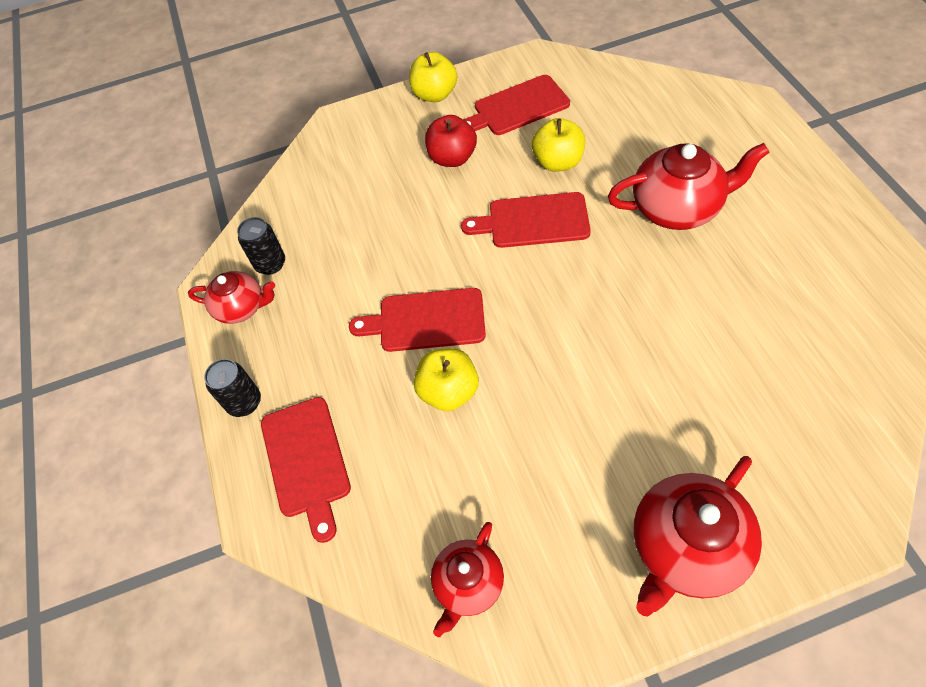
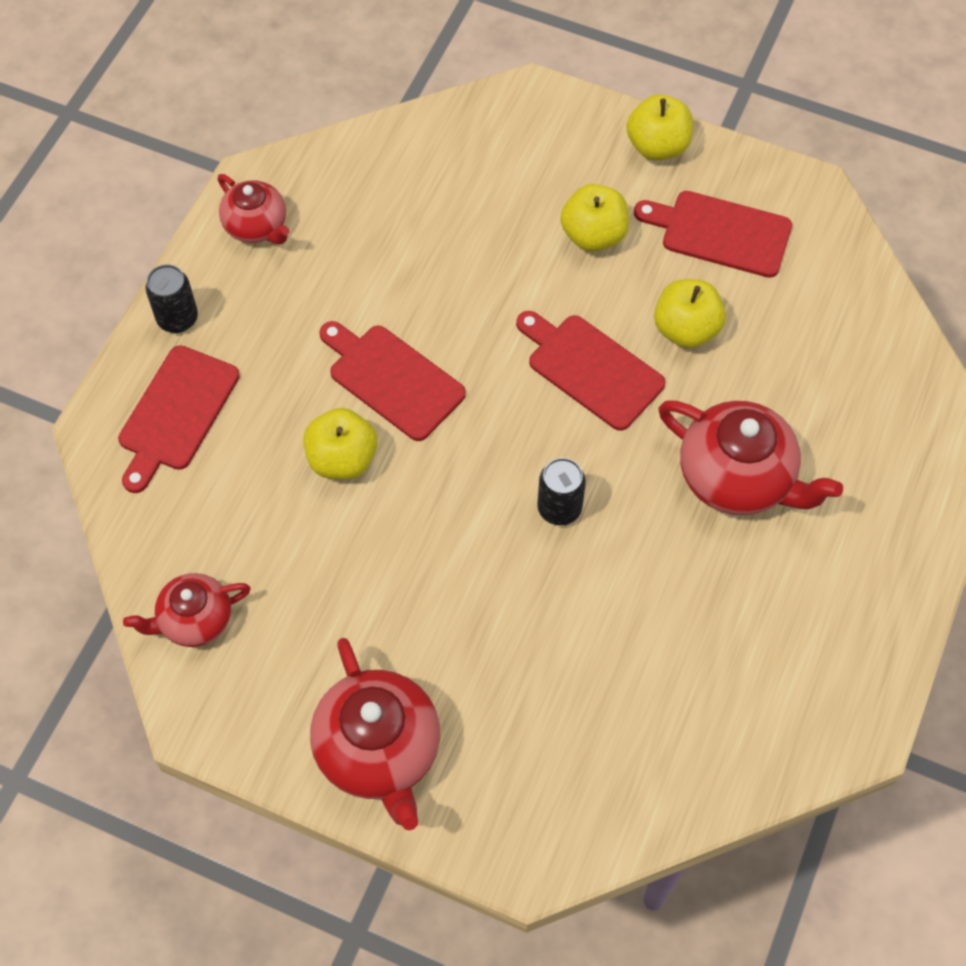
camera: 35 degrees right, 5 degrees up
black can [237,217,285,275] -> black can moved to [537,458,586,525]
red apple [425,115,477,167] -> yellow apple [560,184,629,252]
red teapot [634,456,762,617] -> red teapot turned 105 degrees counterclockwise [310,638,440,830]

